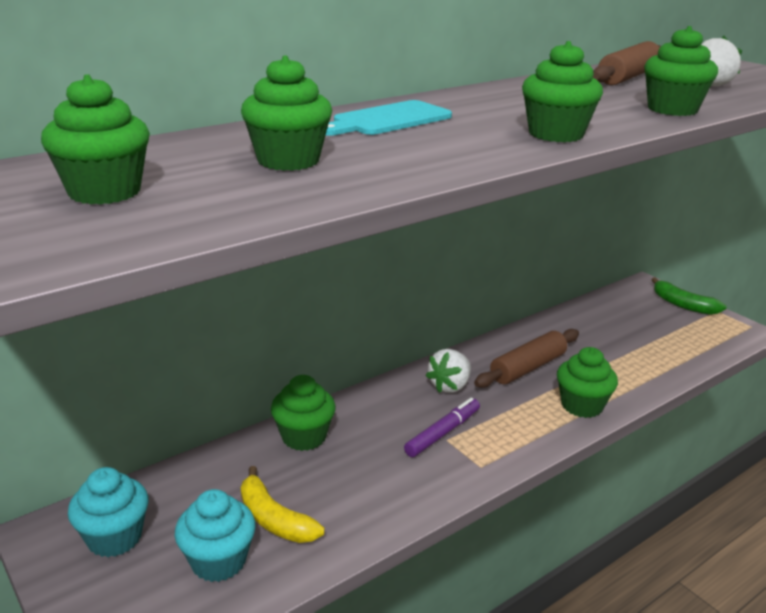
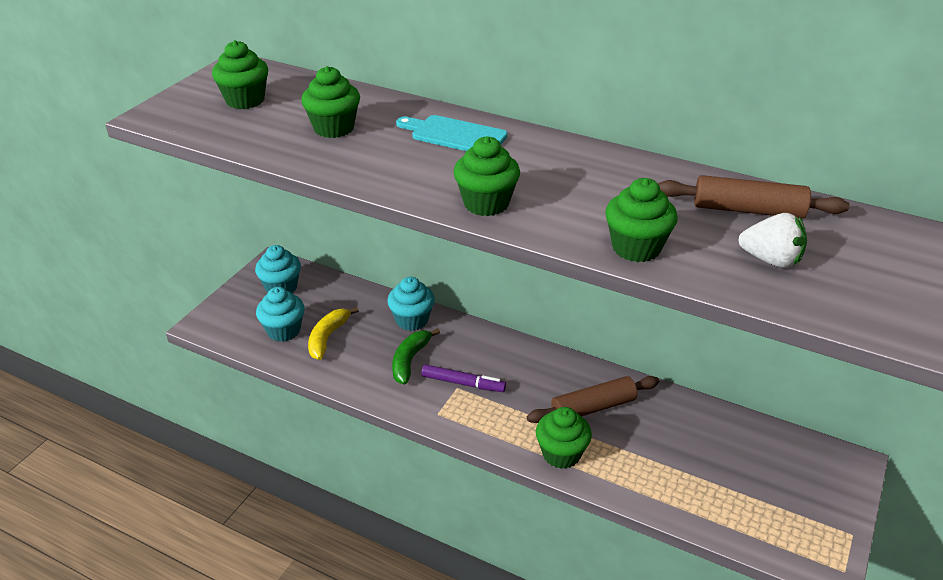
camera: 65 degrees right, 10 degrees up
green cupcake [271,375,336,451] -> turquoise cupcake [387,277,435,331]
white strawberry [426,349,471,393] -> none
brown rolling pin [474,329,579,388] -> brown rolling pin turned 45 degrees counterclockwise [527,376,659,423]
green banana [651,277,727,315] -> green banana moved to [392,328,440,384]

